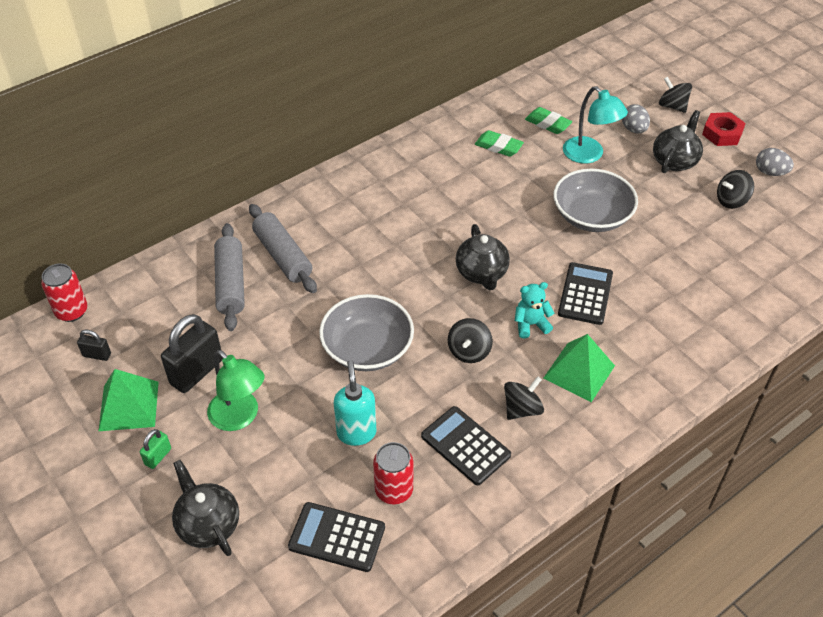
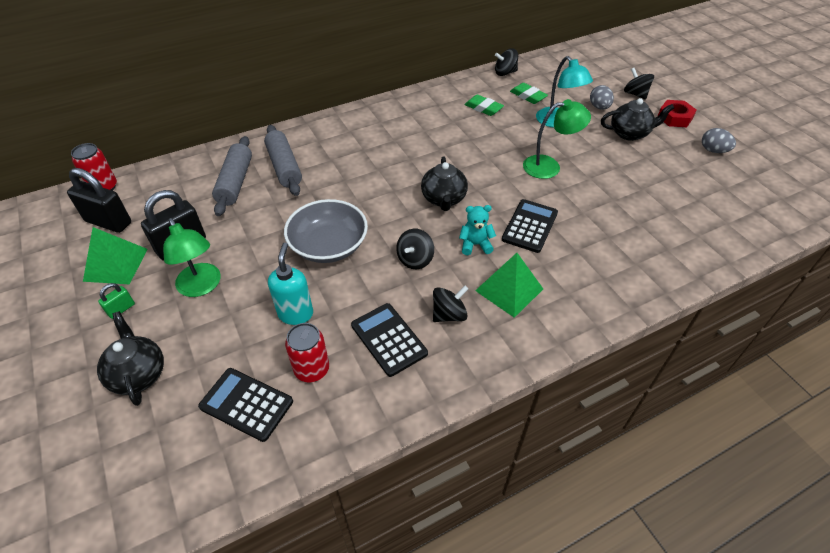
camera: 10 degrees right, 0 degrees up
black padlock [77,330,111,361] -> black padlock [67,168,131,233], size x2.04
grey bowl [554,169,638,232] -> green lamp [523,99,591,179]
black teapot [653,110,703,173] -> black teapot turned 45 degrees clockwise [601,98,674,141]
black spinning top [717,170,754,209] -> black spinning top moved to [495,49,518,76]

